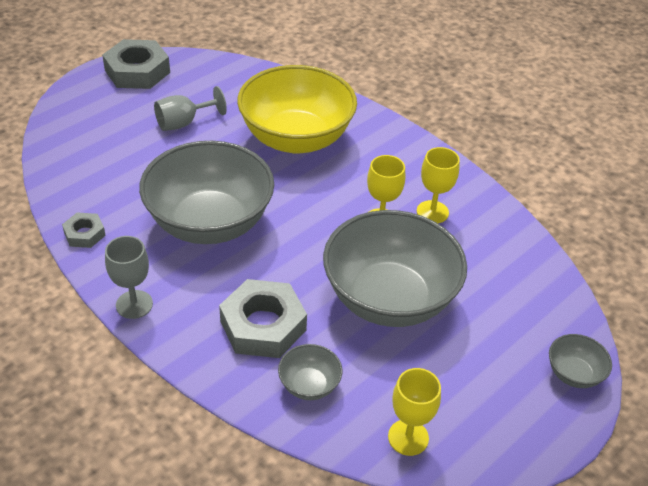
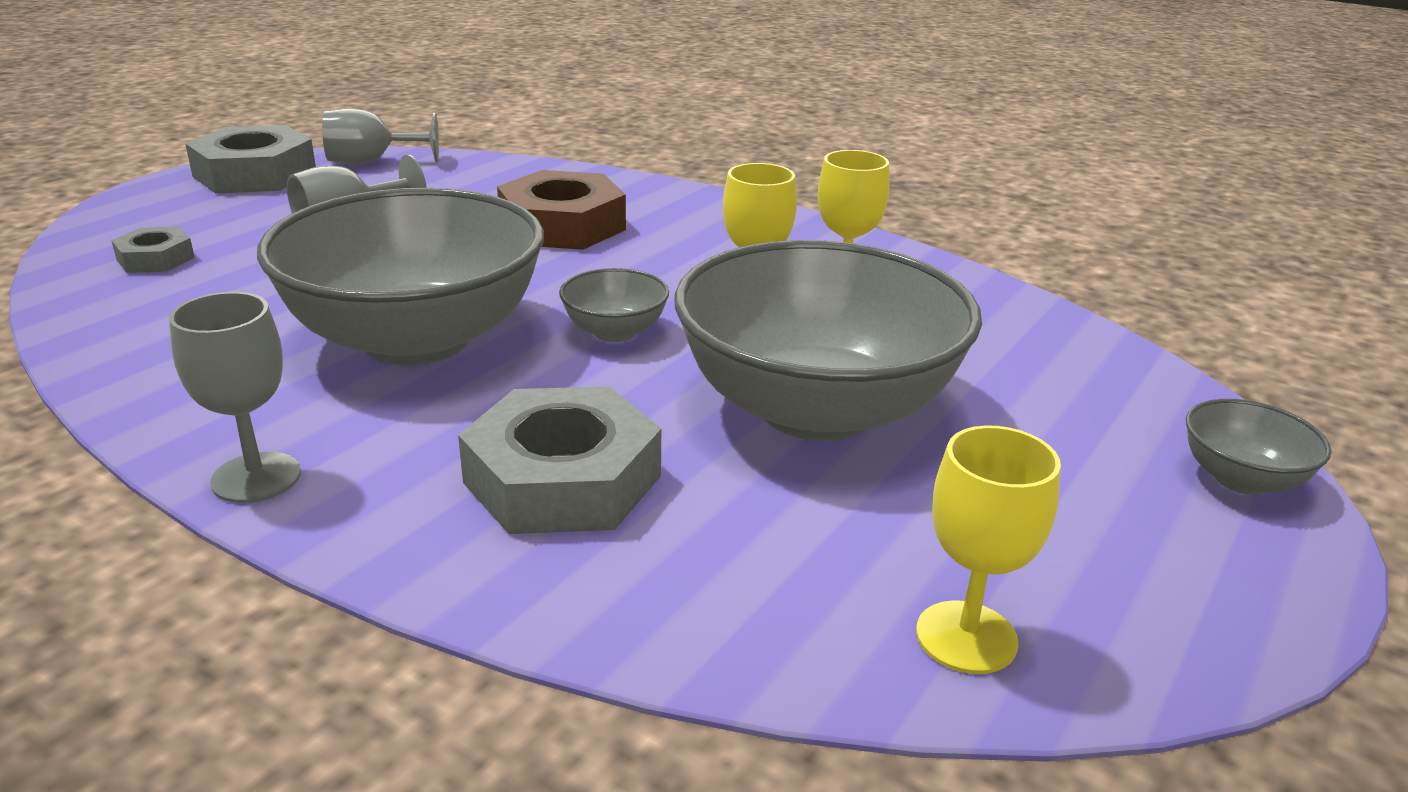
camera: 10 degrees left, 15 degrees down
grey nut [62,212,106,248] -> grey nut moved to [111,227,195,273]
yellow bowl [237,65,357,154] -> brown nut [497,170,626,250]
grey bowl [278,344,342,400] -> grey bowl moved to [559,268,669,342]
none -> grey goblet [322,108,439,164]

